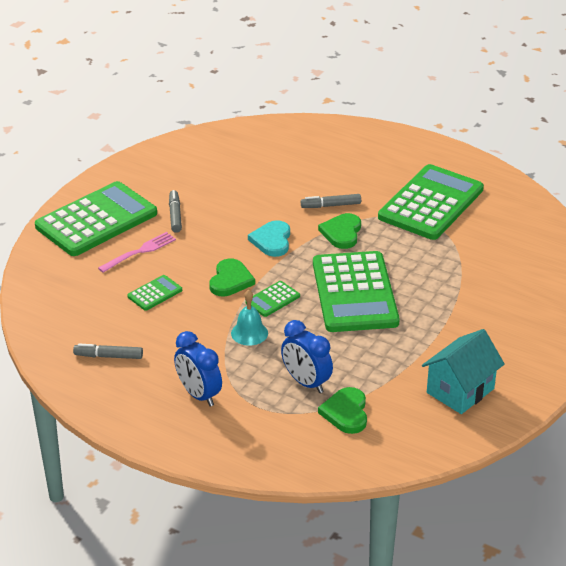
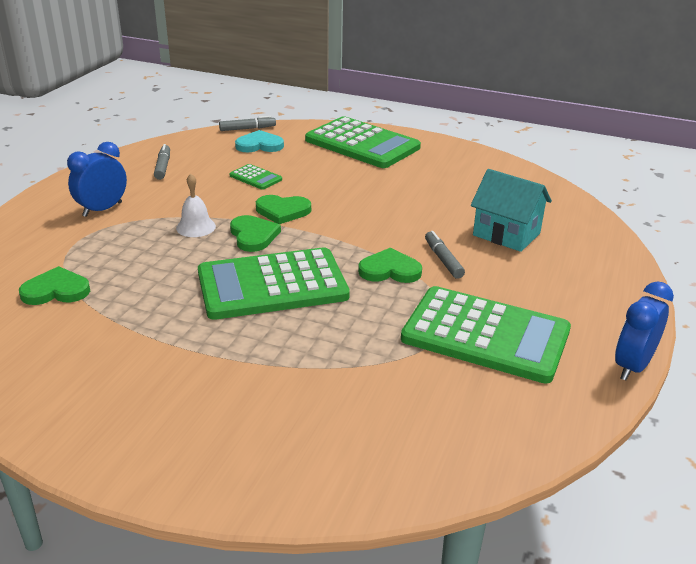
camera: 80 degrees right, 5 degrees down
pink fork [98,232,176,273] -> none
grey marker [169,190,182,233] -> grey marker moved to [219,116,276,131]
turquoise bell [231,290,268,346] -> white bell [176,174,216,237]
green calculator [246,281,300,317] -> green heart [230,215,281,252]
turquoise heart [248,220,290,257] -> turquoise heart moved to [235,130,284,152]
blue clock [281,320,333,393] -> blue clock moved to [615,281,674,380]
turquoise house [422,329,505,414] -> turquoise house moved to [471,169,552,252]

